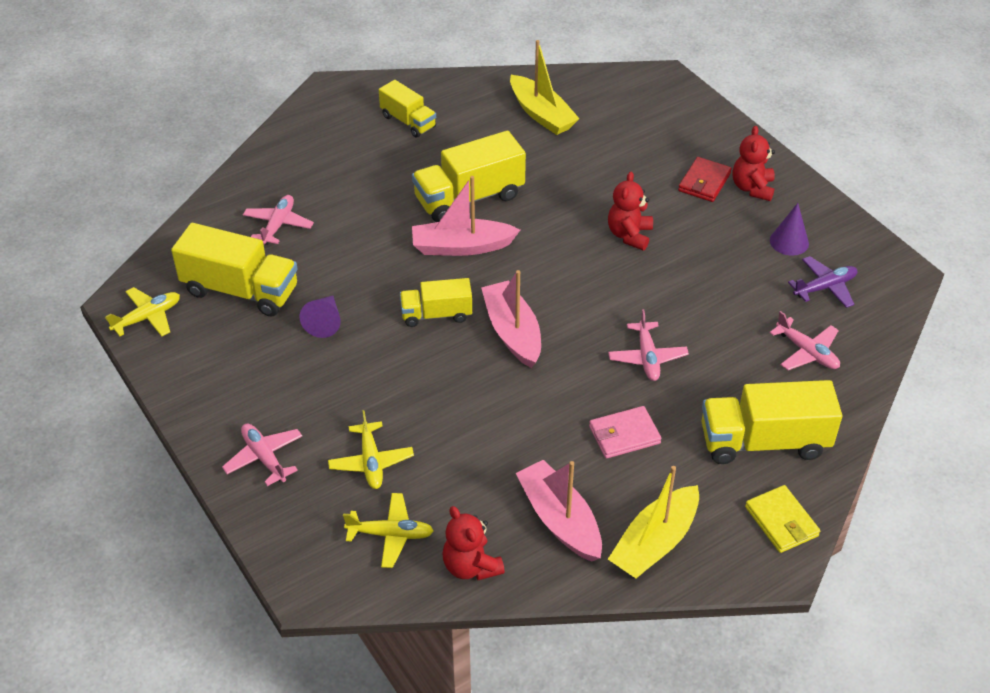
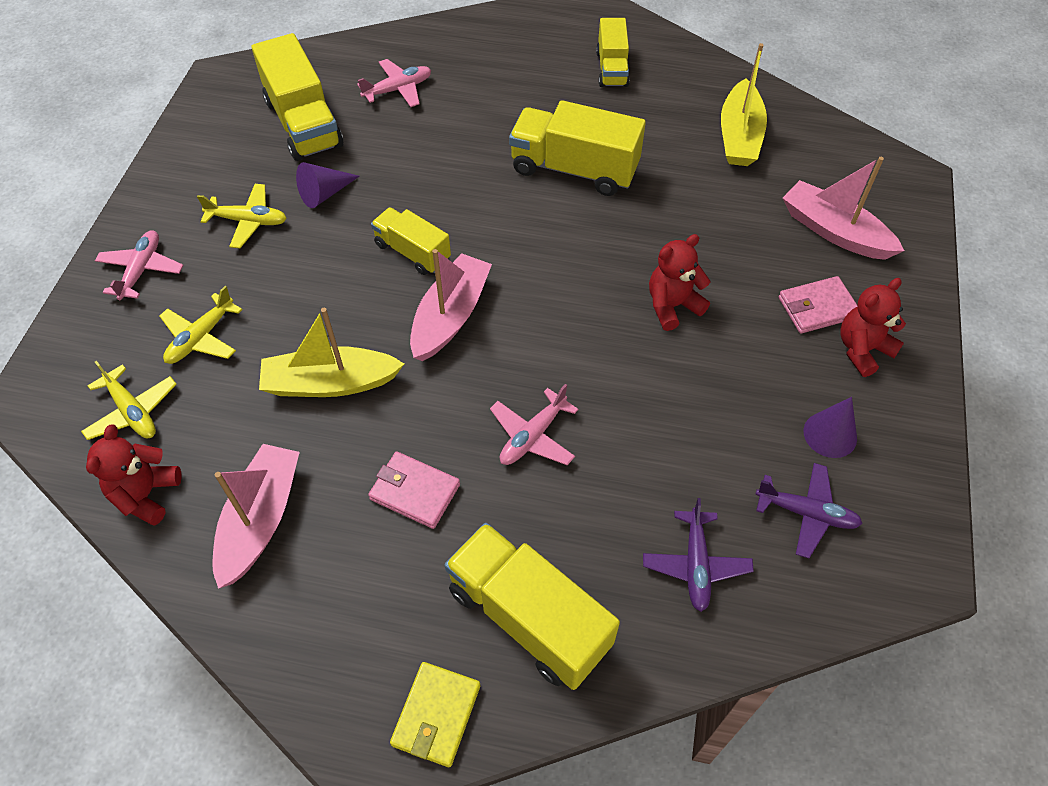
camera: 45 degrees right, 10 degrees up
yellow plane [105,287,180,337] -> yellow plane moved to [197,184,287,248]
pink boat [412,176,520,256] -> pink boat moved to [783,157,904,260]
yellow boat [608,466,699,578] -> yellow boat moved to [259,308,404,397]
red wallet [678,157,732,202] -> pink wallet [779,276,857,334]
pink plane [770,311,840,370] -> purple plane [643,498,754,612]

